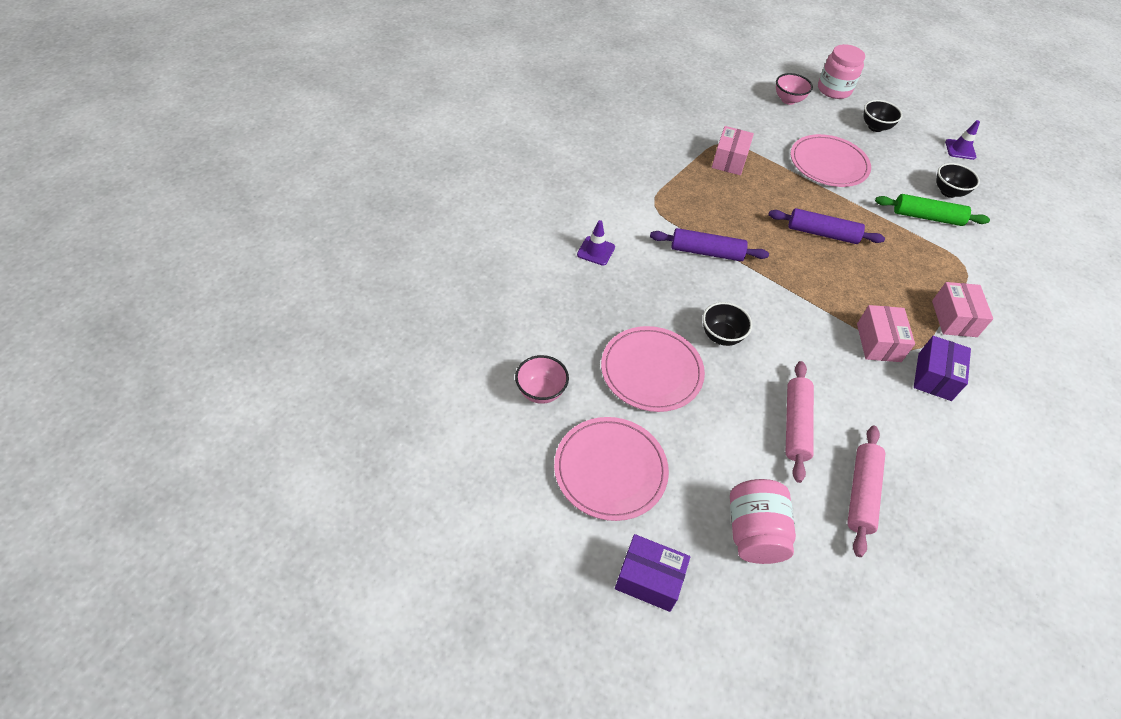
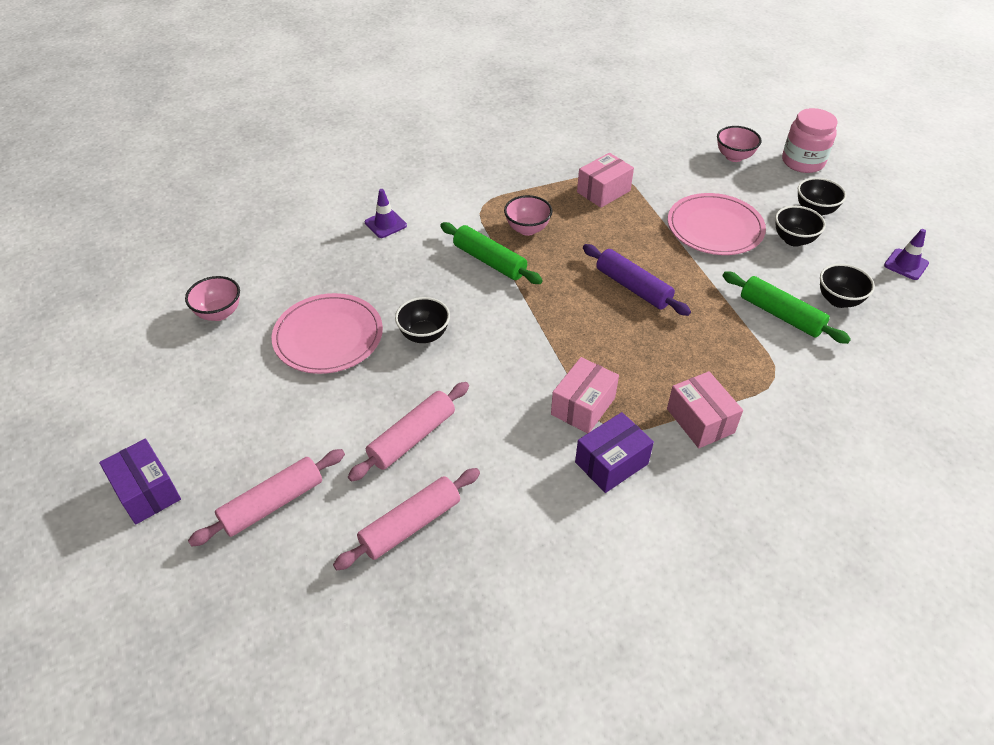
camera: 35 degrees right, 5 degrees down
pink plate [554,417,669,521] -> none
purple rolling pin [650,228,769,261] -> green rolling pin [440,222,543,284]
pink jar [730,479,796,564] -> pink rolling pin [188,449,345,547]
pink box [932,282,993,337] -> pink box turned 60 degrees counterclockwise [667,371,743,448]
none -> pink bowl [504,195,552,236]
none -> black bowl [775,206,826,247]

